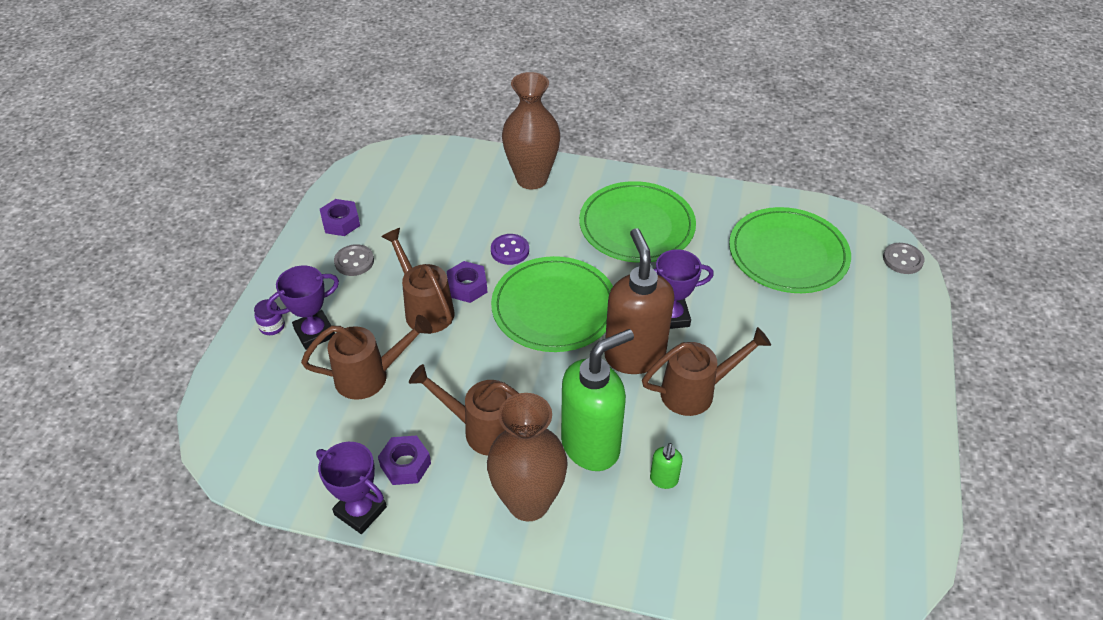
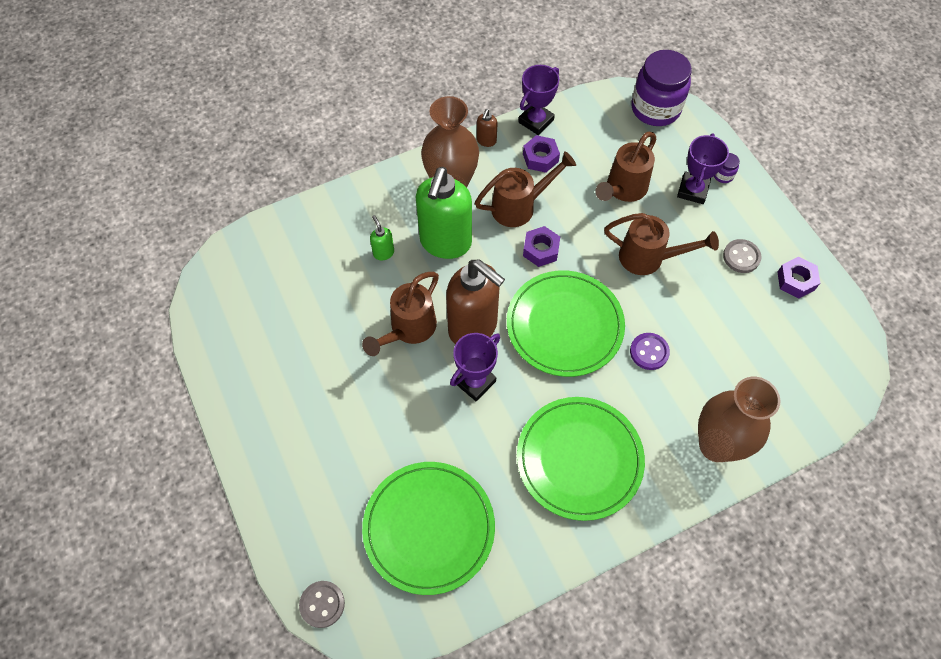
camera: 140 degrees right, 15 degrees up
purple trophy [316,442,387,534] -> purple trophy turned 45 degrees counterclockwise [518,65,559,135]
purple nut [447,261,488,303] -> purple nut moved to [523,226,560,267]
none -> brown soap dispenser [477,109,498,147]
none -> purple jar [631,50,692,126]

